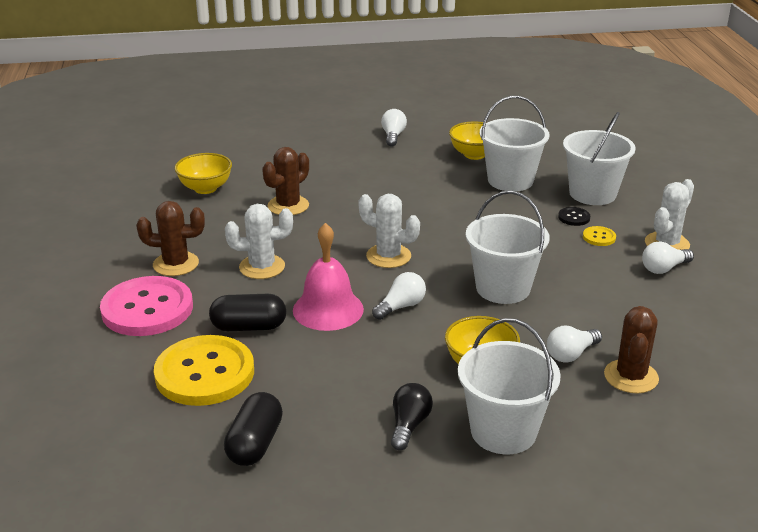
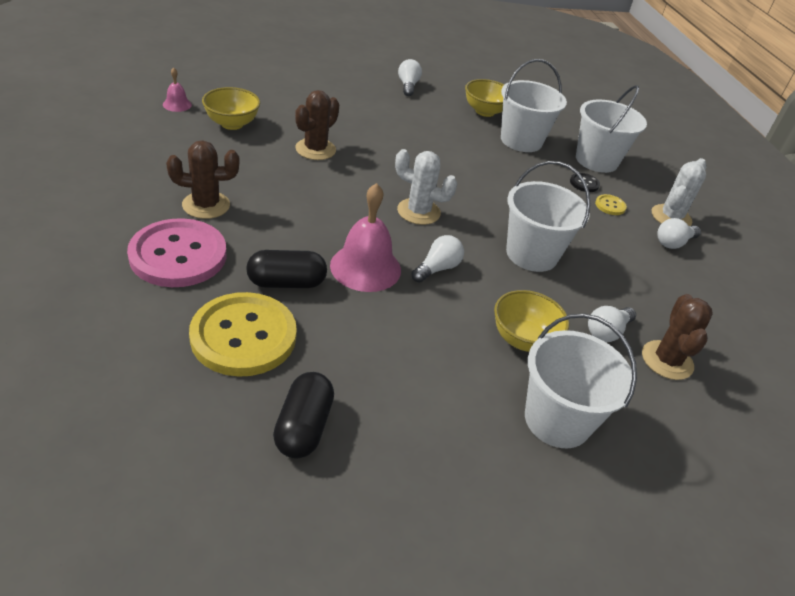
camera: 10 degrees left, 10 degrees up
white cactus [225,204,293,279] -> none
black light bulb [391,383,433,450] -> none
none -> pink bell [163,68,192,112]

